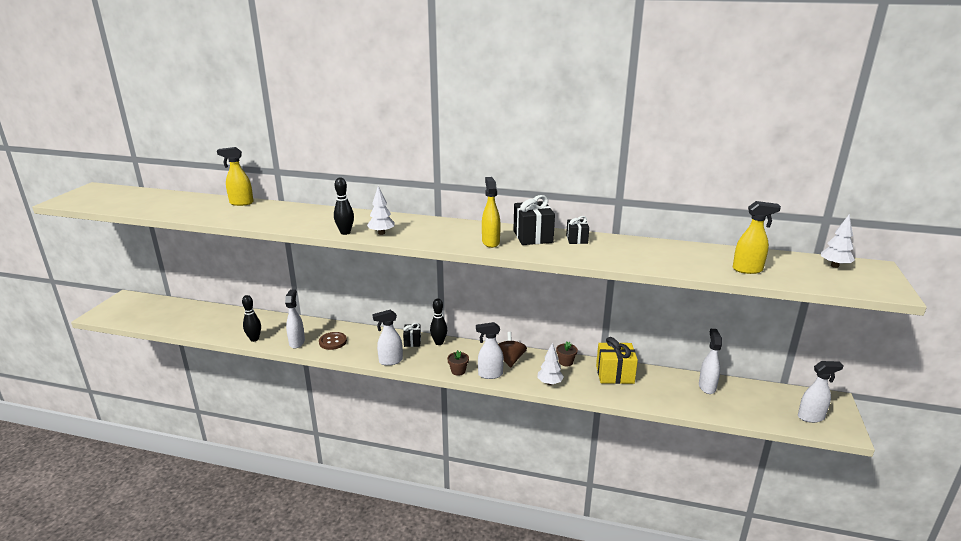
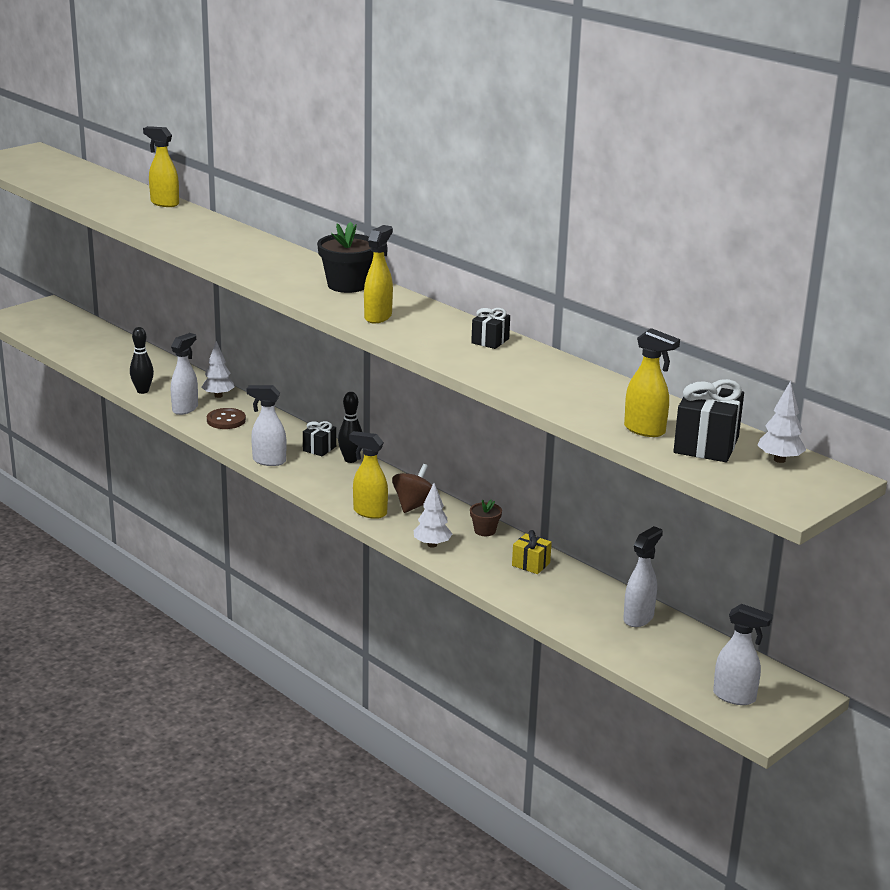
camera: 30 degrees right, 0 degrees up
black bowling pin [334,178,354,235] -> none
white tree [367,186,395,235] -> white tree moved to [201,341,235,398]
brown flower pot [447,350,469,376] -> none
white spray bottle [476,322,504,379] -> yellow spray bottle [349,431,388,519]
black gift [513,195,555,245] -> black gift moved to [673,379,744,462]
yellow gift [596,337,638,384] -> yellow gift [512,530,552,574], size x0.57
none -> black flower pot [317,222,373,293]

